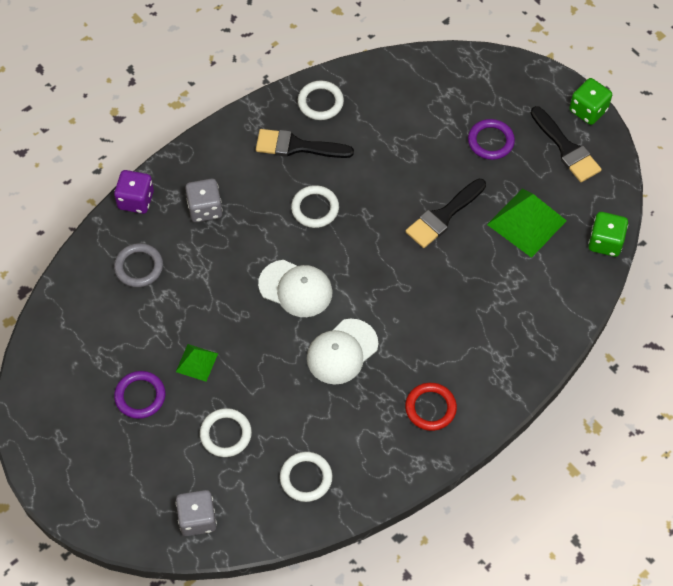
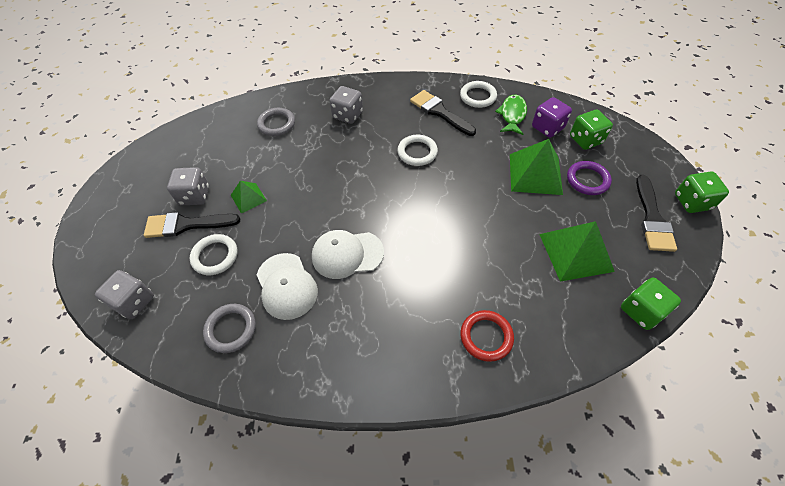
camera: 40 degrees right, 5 degrees down
purple dice [114,170,154,214] -> purple dice moved to [532,97,572,138]
purple ring [114,371,166,419] -> grey dice [167,167,209,205]
white cap [258,260,333,317] -> white cap moved to [257,253,318,320]
white ring [280,452,332,502] -> grey ring [203,304,256,353]
black brush [405,179,486,248] -> black brush moved to [144,212,240,238]
red ring [405,383,457,431] -> red ring moved to [461,310,514,362]
none -> green fish [495,95,527,135]
none -> green pyramid [510,139,563,195]
none -> green dice [570,110,613,150]

